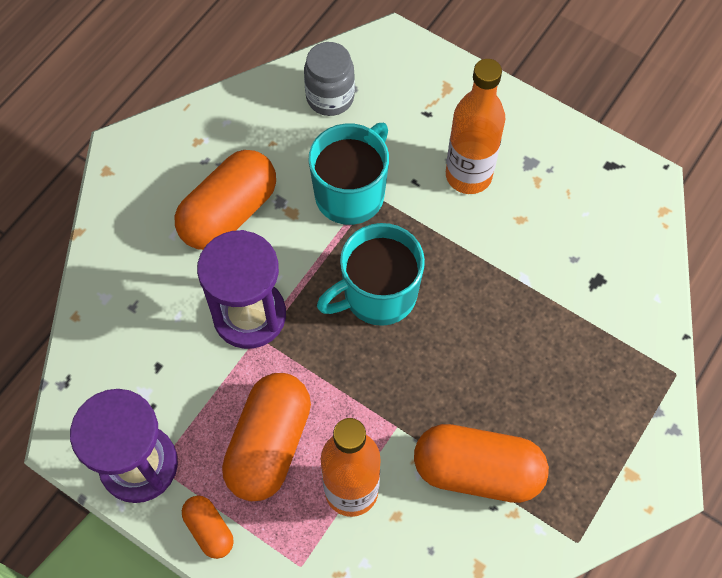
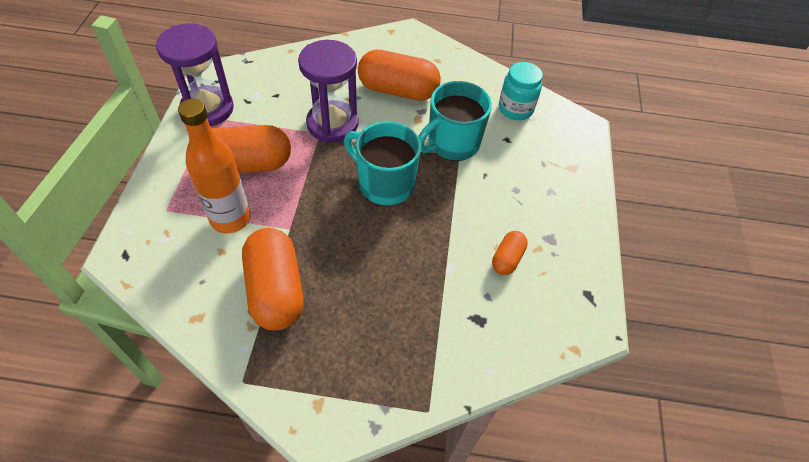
camera: 60 degrees right, 10 degrees down
orange capsule [182,495,234,559] -> orange capsule moved to [492,231,528,275]
grey jar [304,42,355,116] -> turquoise jar [499,62,543,120]
turquoise mug [309,123,389,225] -> turquoise mug turned 135 degrees clockwise [418,81,492,161]
orange bottle [446,59,505,194] -> none

